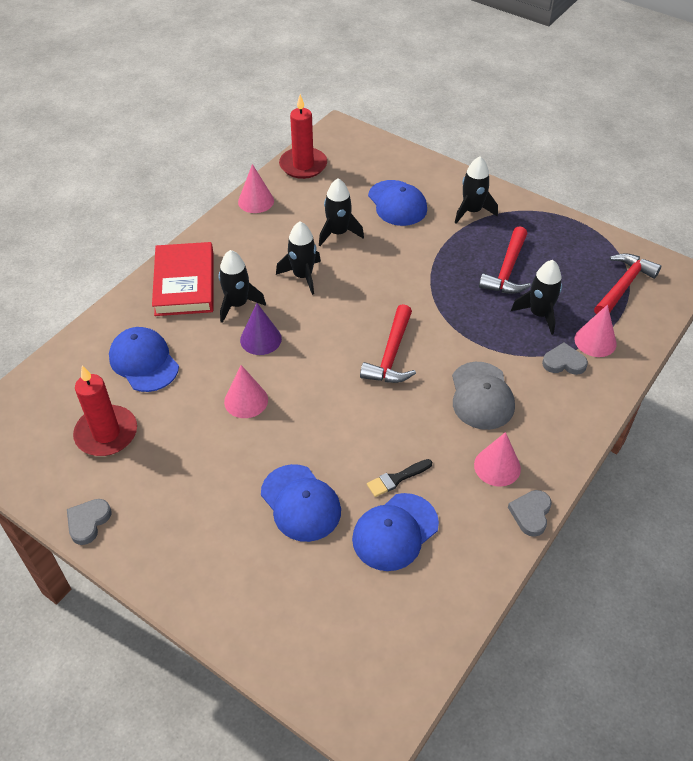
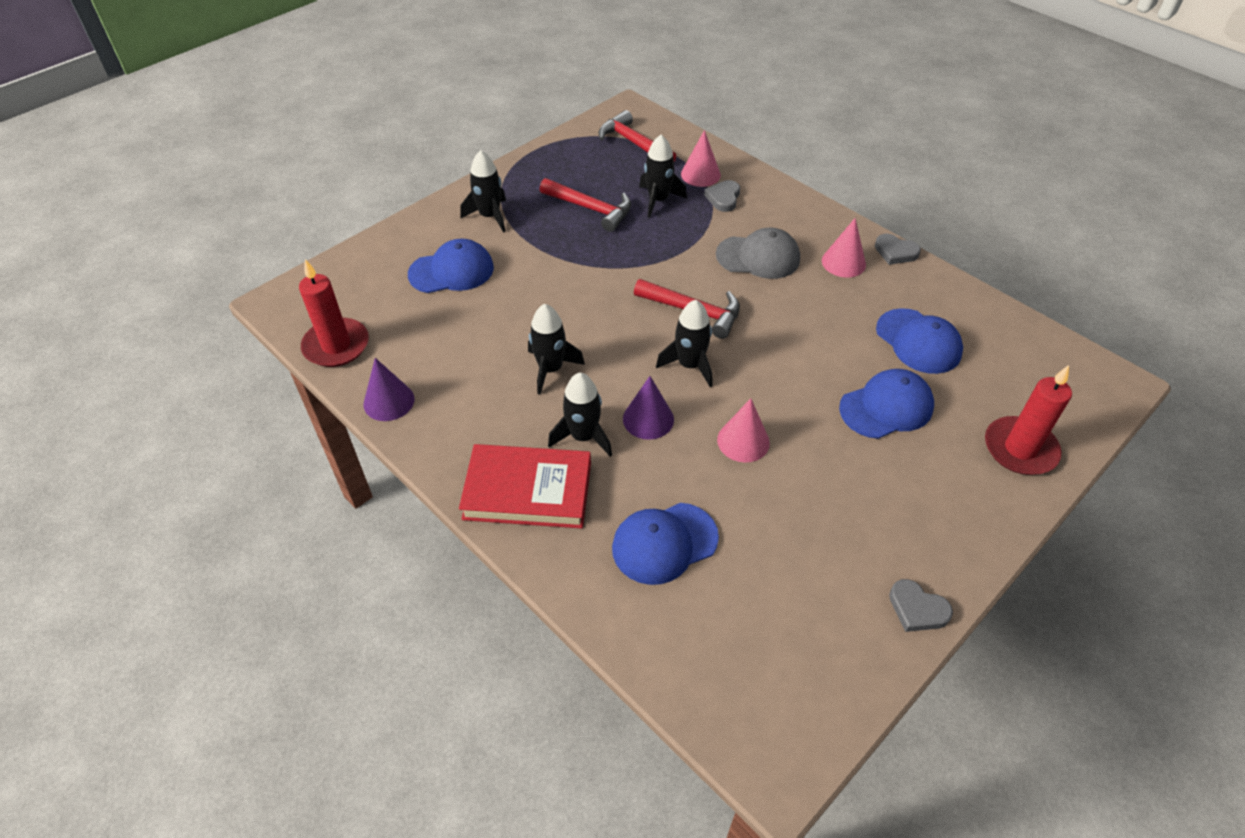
camera: 80 degrees left, 0 degrees up
red candle [73,365,137,456] -> red candle moved to [985,365,1072,475]
pink cone [238,164,274,213] -> purple cone [363,358,414,421]
black rocket [319,178,364,246] -> black rocket moved to [656,300,712,387]
black brush [367,459,432,497] -> none

